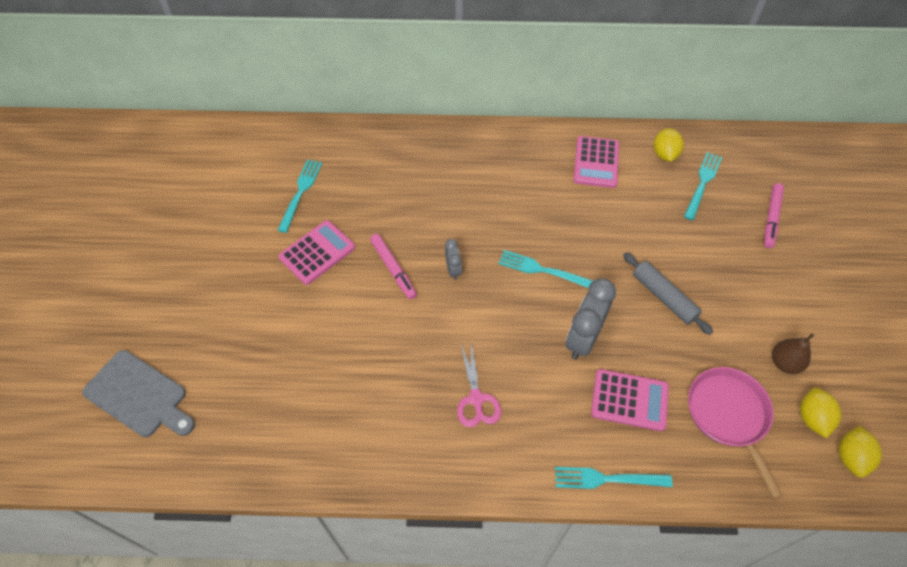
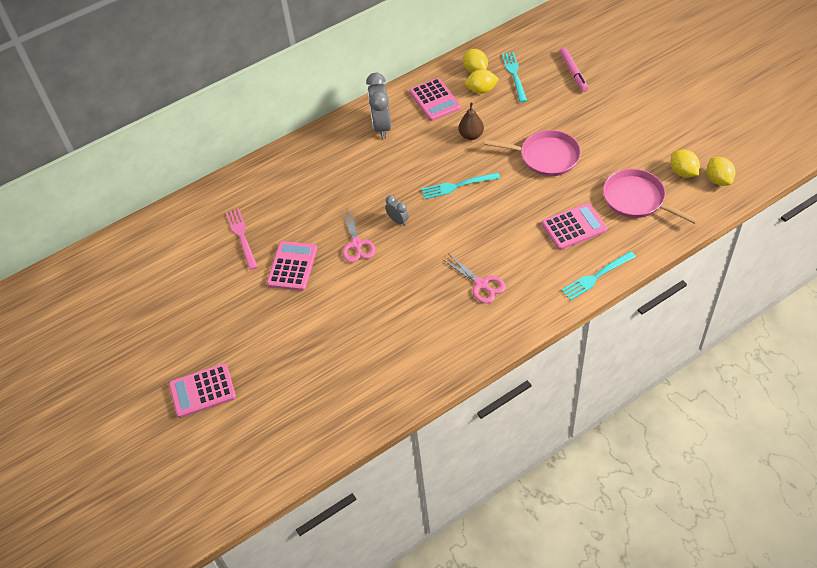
camera: 30 degrees left, 5 degrees down
grey cutting board [82,350,195,437] -> none
turquoise fork [277,159,322,233] -> pink fork [226,208,258,270]
pink marker [370,234,417,300] -> pink scissors [342,208,376,262]
grey clock [566,278,616,360] -> grey clock moved to [366,73,391,139]
grey rolling pin [623,253,713,335] -> pink pan [484,130,581,176]
brown pear [772,333,814,374] -> brown pear moved to [459,103,484,140]
none -> pink calculator [169,363,236,418]
none -> yellow lemon [465,69,499,94]

